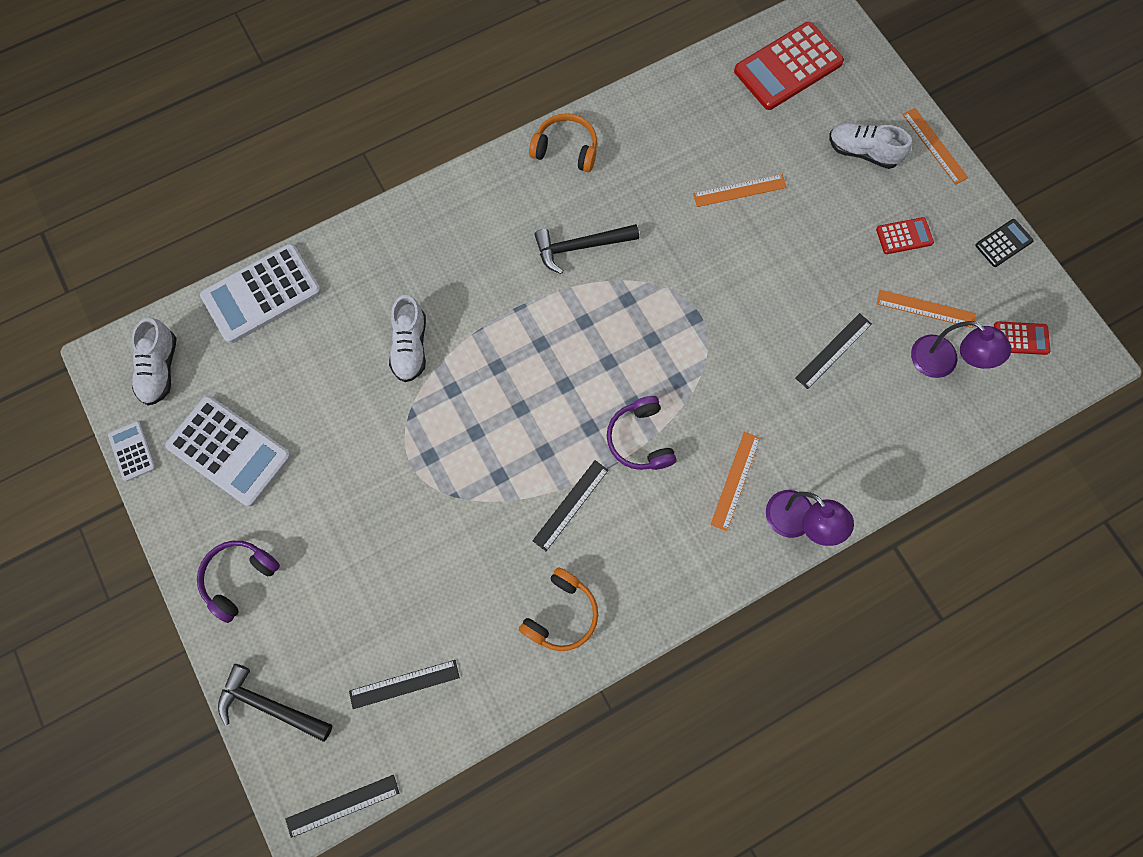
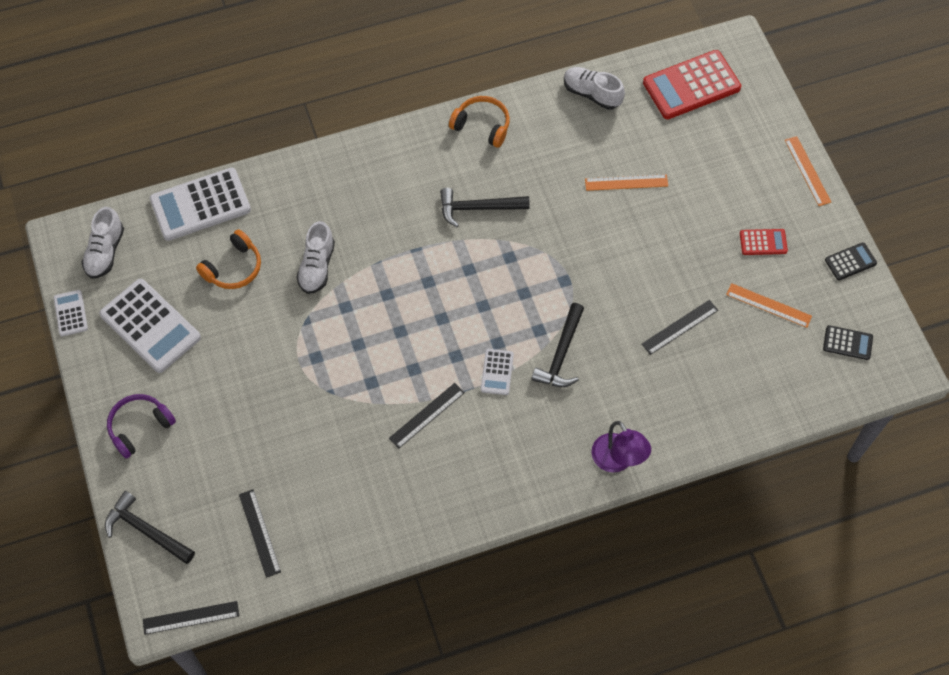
camera: 10 degrees right, 10 degrees down
black ruler [349,660,460,709] -> black ruler turned 75 degrees clockwise [239,489,281,578]
orange headphones [519,568,598,651] -> orange headphones moved to [196,230,261,289]
purple headphones [607,396,677,470] -> white calculator [481,349,514,395]
orange ruler [711,432,760,531] -> none
white shoe [829,123,912,169] -> white shoe moved to [564,67,625,110]
purple lamp [911,321,1012,378] -> none
red calculator [994,321,1050,355] -> black calculator [823,325,873,360]
none -> black hammer [531,303,584,387]

